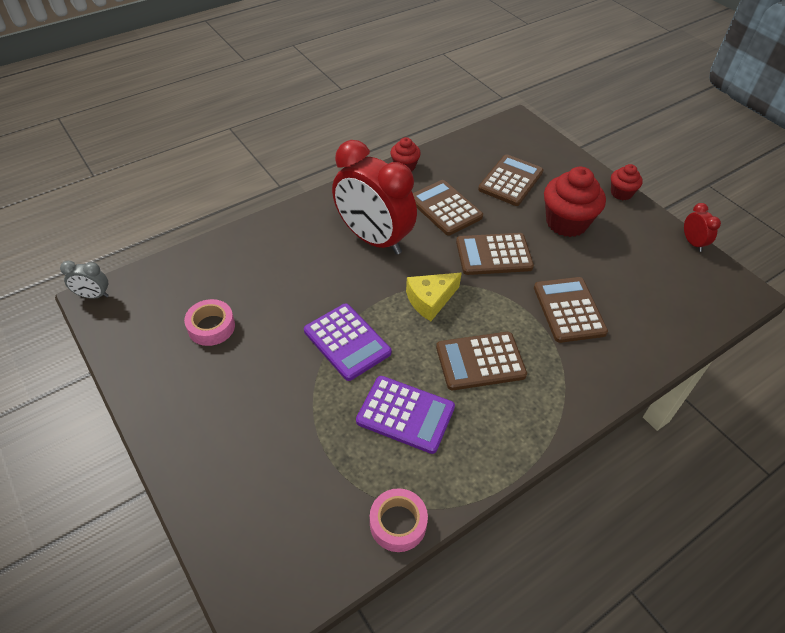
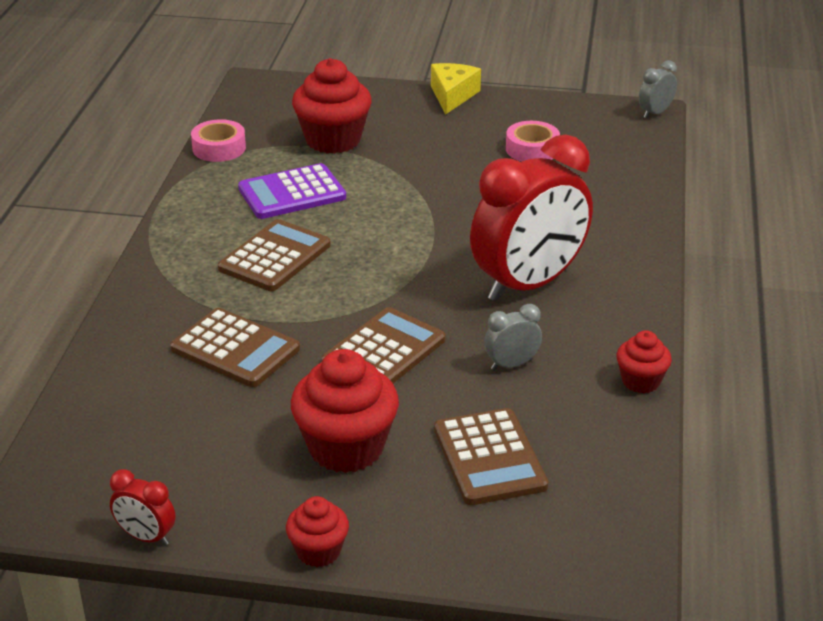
camera: 135 degrees right, 15 degrees down
purple calculator [304,303,392,381] -> none
red clock [332,140,417,255] -> red clock turned 150 degrees clockwise [470,135,593,302]
yellow cheese [406,273,462,321] -> yellow cheese moved to [431,63,481,115]
brown calculator [413,180,483,235] -> grey clock [484,304,542,370]
none -> red cupcake [292,58,372,154]

